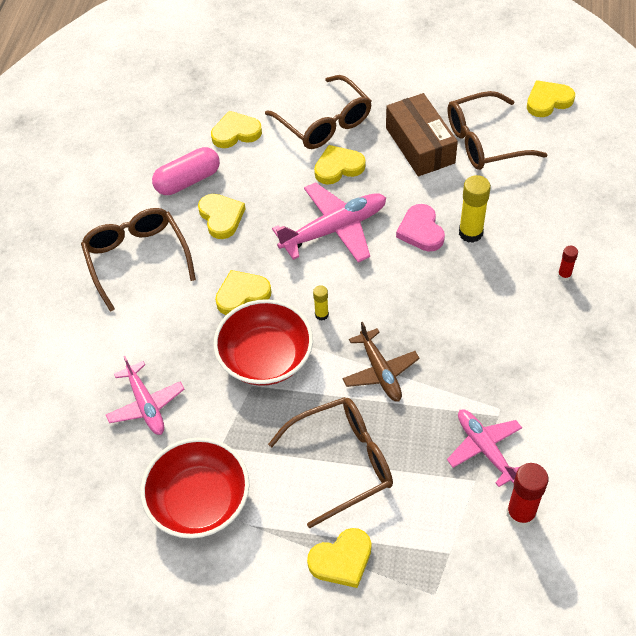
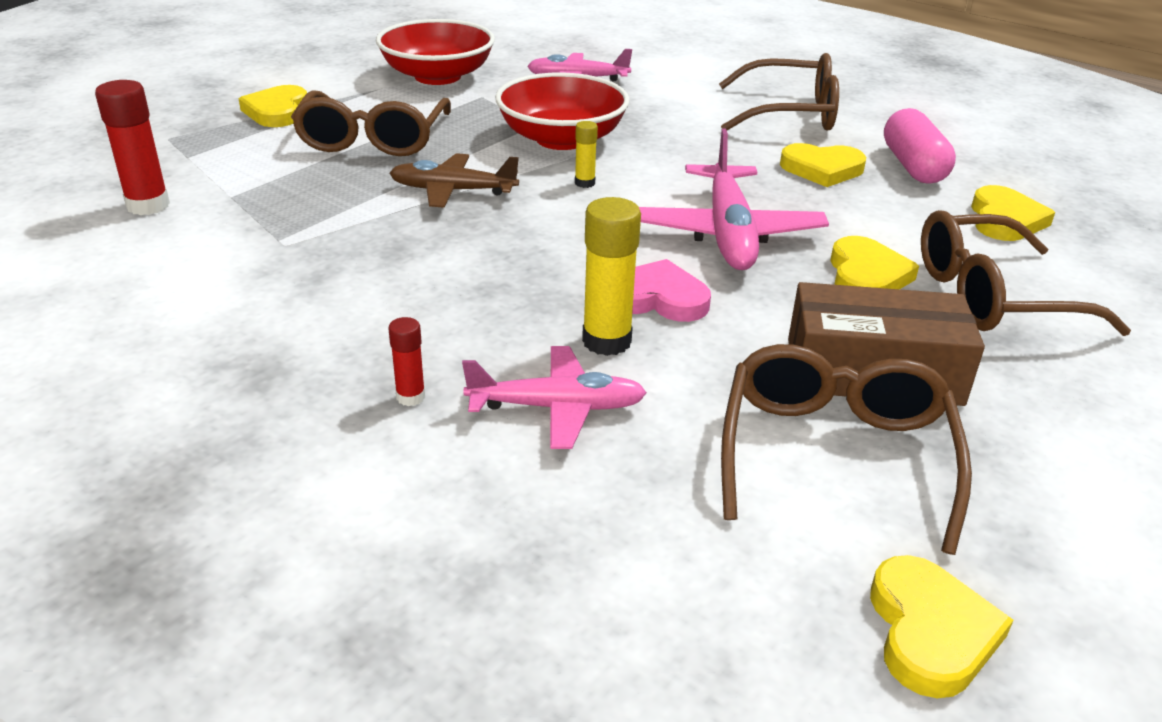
camera: 115 degrees right, 20 degrees down
yellow heart [215,270,271,315] -> none
pink plane [447,409,522,487] -> pink plane moved to [462,346,647,449]

